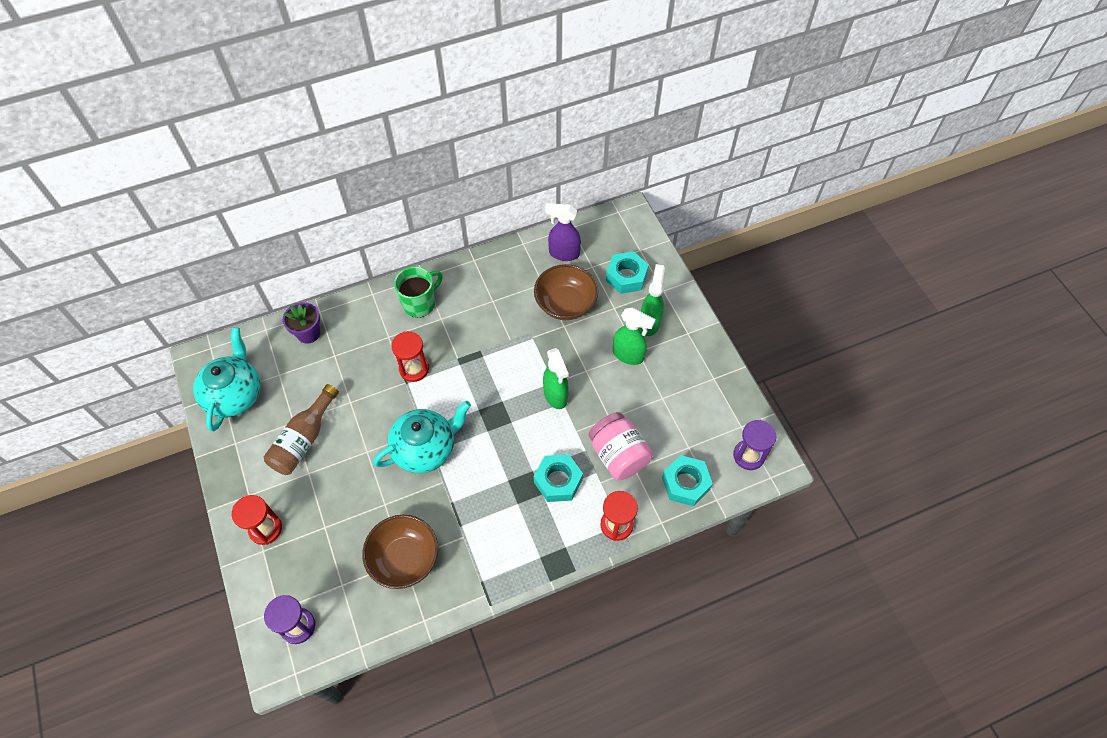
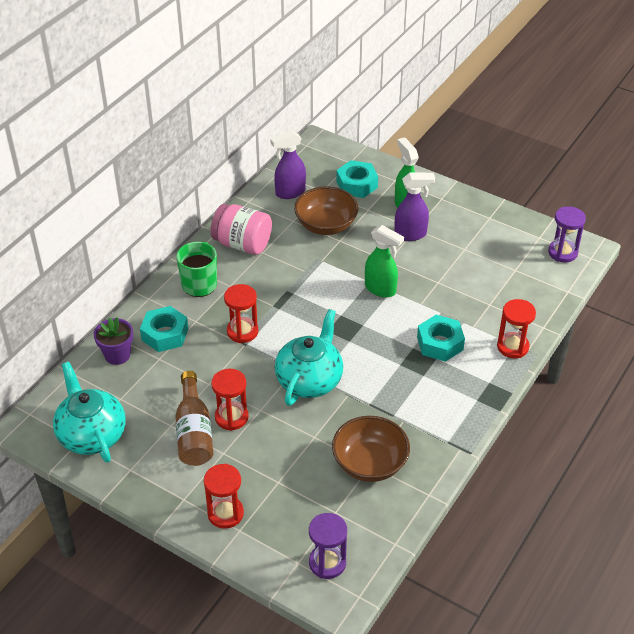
camera: 35 degrees left, 15 degrees down
pink jar [589,412,653,480] -> pink jar moved to [211,204,272,255]
green spray bottle [613,308,656,365] -> purple spray bottle [394,173,435,241]
turquoise nut [662,455,713,506] -> turquoise nut moved to [140,306,188,352]
none -> red hourglass [211,369,249,431]

